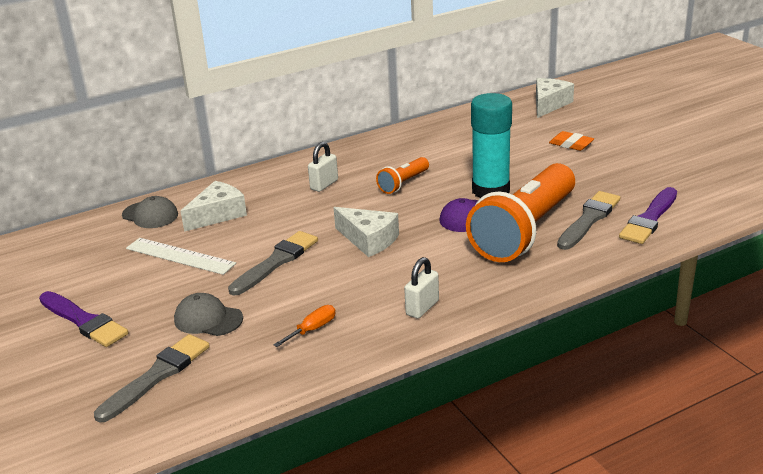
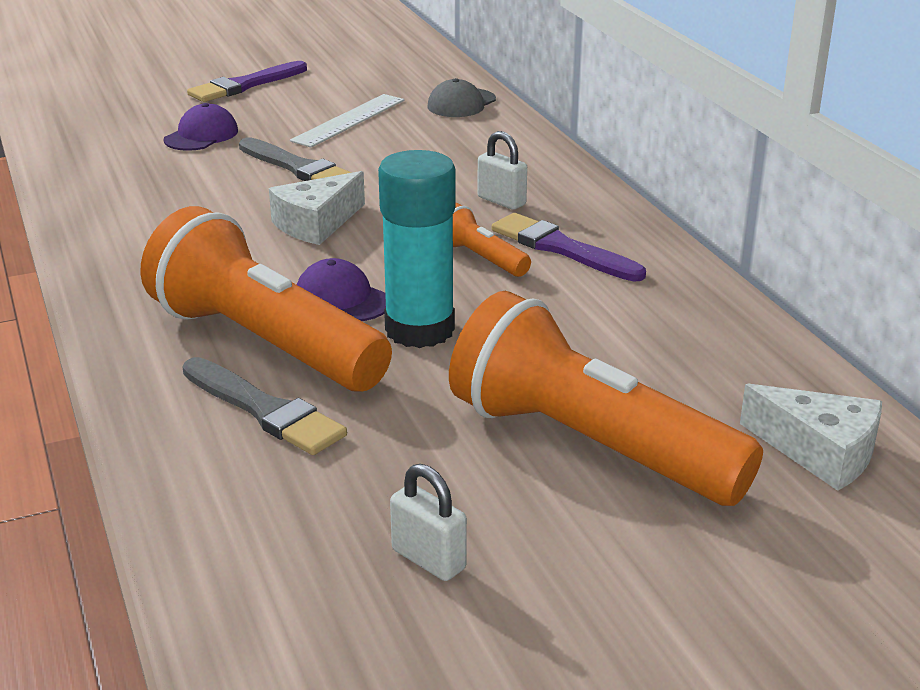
camera: 95 degrees right, 0 degrees up
grey brush [94,334,210,423] -> none
grey cap [174,293,243,336] -> purple cap [164,103,238,151]
white cheese [181,181,247,232] -> none
orange screwdriver [273,305,336,347] -> none
white padlock [404,257,439,319] -> white padlock moved to [390,464,467,581]
orange eraser [549,131,594,151] -> orange flashlight [449,291,763,506]
purple brush [619,187,677,244] -> purple brush moved to [492,213,646,282]

